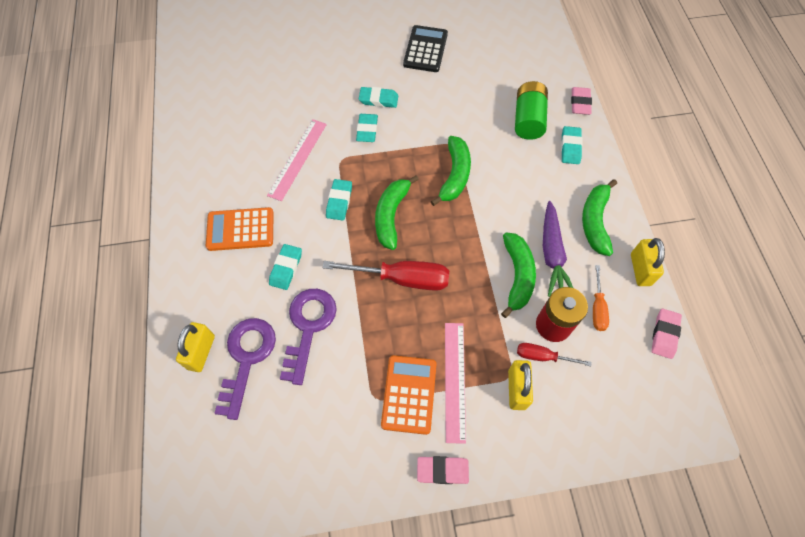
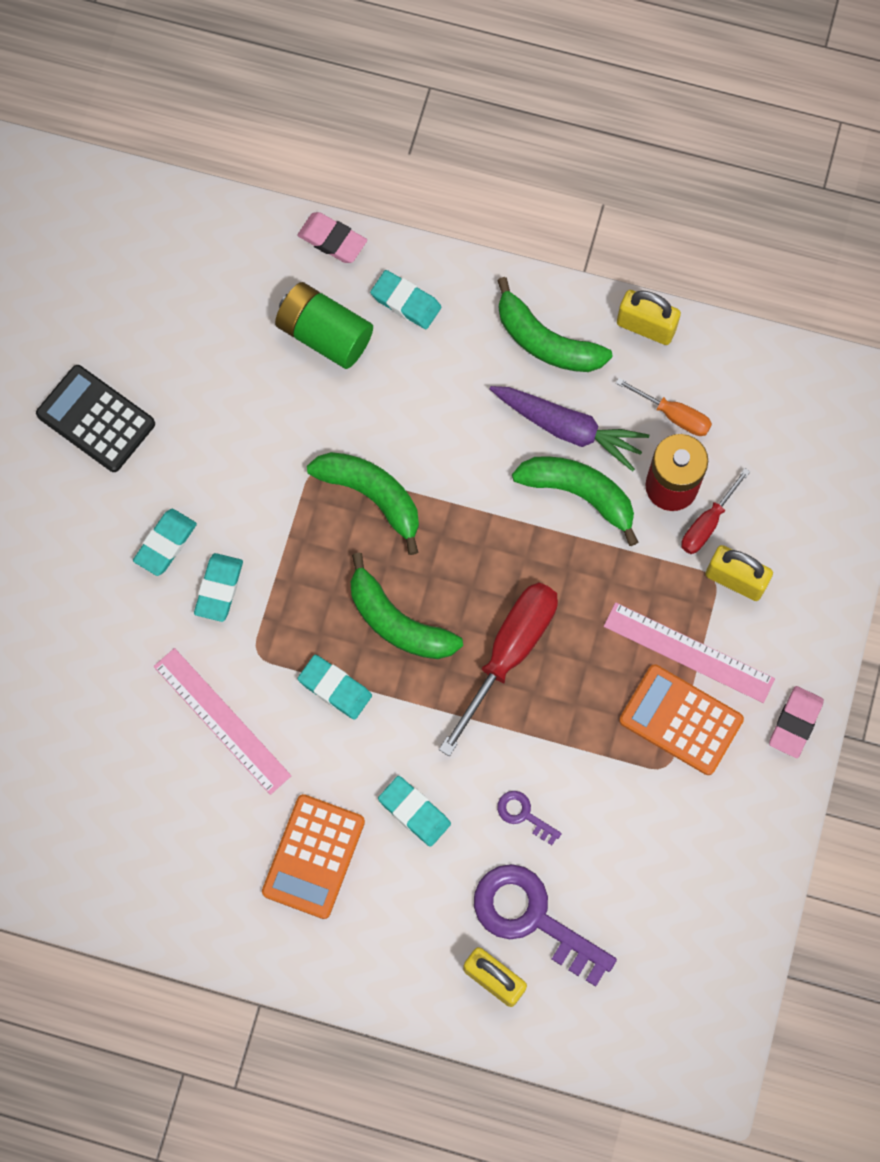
camera: 65 degrees left, 10 degrees up
purple key [280,289,337,385] -> purple key [497,791,562,845], size x0.46
turquoise eraser [356,114,378,142] -> turquoise eraser turned 75 degrees clockwise [194,553,243,622]
pink eraser [651,309,682,359] -> none

